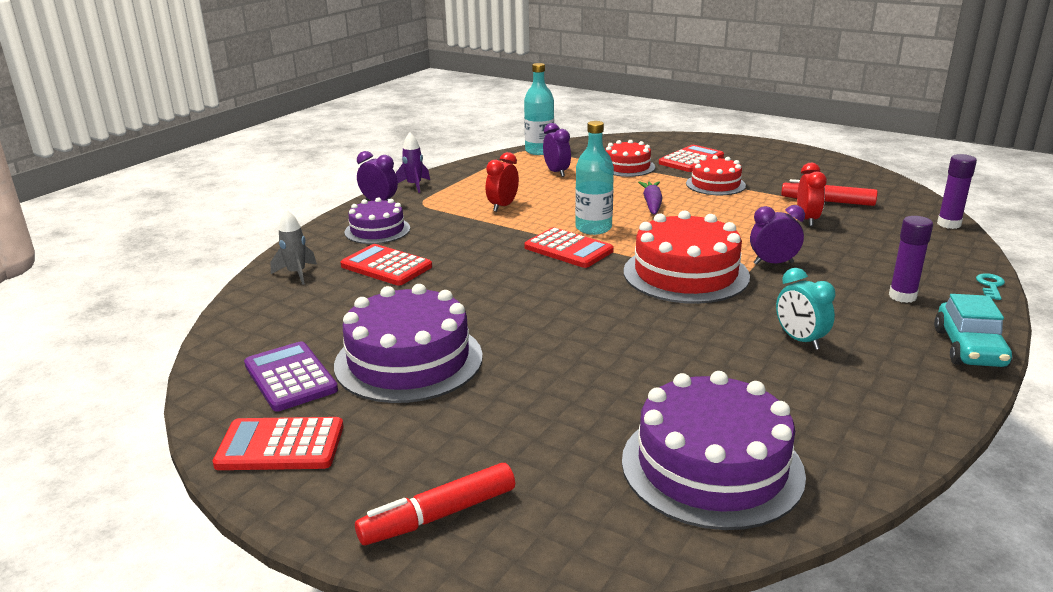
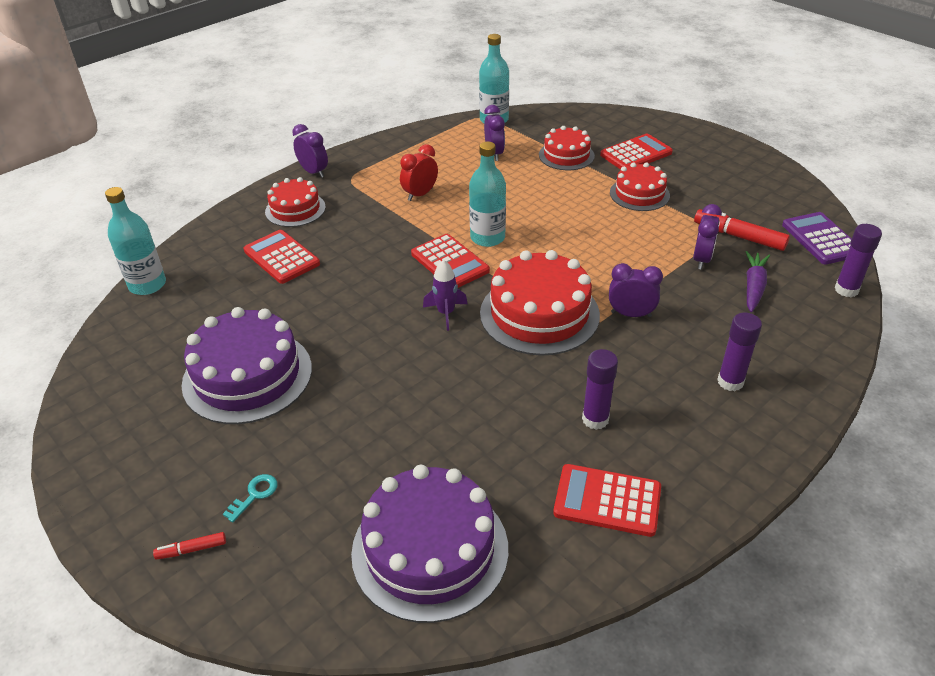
camera: 15 degrees right, 15 degrees up
red calculator [212,417,344,470] -> red calculator moved to [553,464,661,537]
purple calculator [244,341,338,412] -> purple calculator moved to [782,212,851,265]
grey rocket [270,210,317,285] -> none
purple cake [345,197,410,244] -> red cake [265,177,326,227]
red marker [355,463,515,545] -> red marker [153,532,226,560], size x0.52
purple rocket [395,132,430,193] -> purple rocket moved to [423,260,468,331]
purple carrot [638,181,663,215] -> purple carrot moved to [745,251,770,312]
turquoise clock [776,268,836,350] -> purple glue stick [582,349,618,430]
red clock [797,163,827,226] -> purple clock [693,204,722,270]
turquoise car [934,294,1012,368] -> none
turquoise key [976,273,1005,300] -> turquoise key moved to [223,474,277,522]
none -> turquoise bottle [105,187,166,295]

